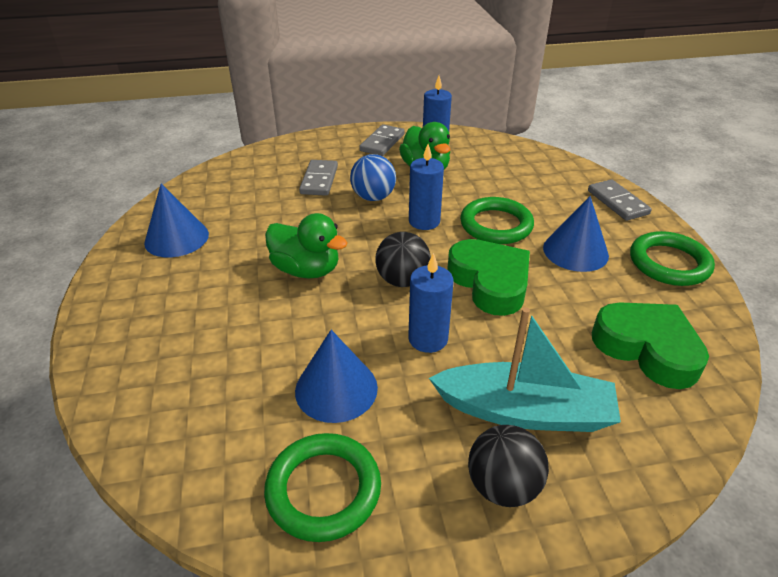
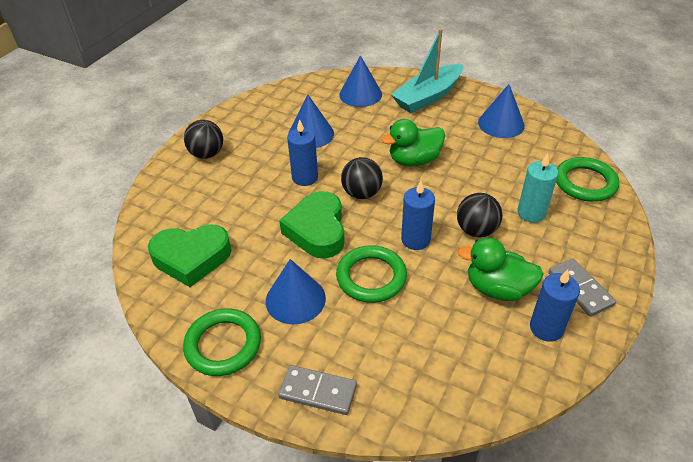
camera: 130 degrees right, 5 degrees up
green ring [264,433,381,542] -> green ring moved to [556,157,619,202]
grey domino [299,160,338,196] -> turquoise candle [517,153,558,223]
blue ball [350,154,396,201] -> black ball [457,193,503,237]
turquoise boat [429,307,621,432] -> turquoise boat moved to [391,29,463,113]
green heart [447,239,530,316] -> green heart turned 75 degrees clockwise [279,191,345,258]
none -> blue cone [339,55,382,107]

